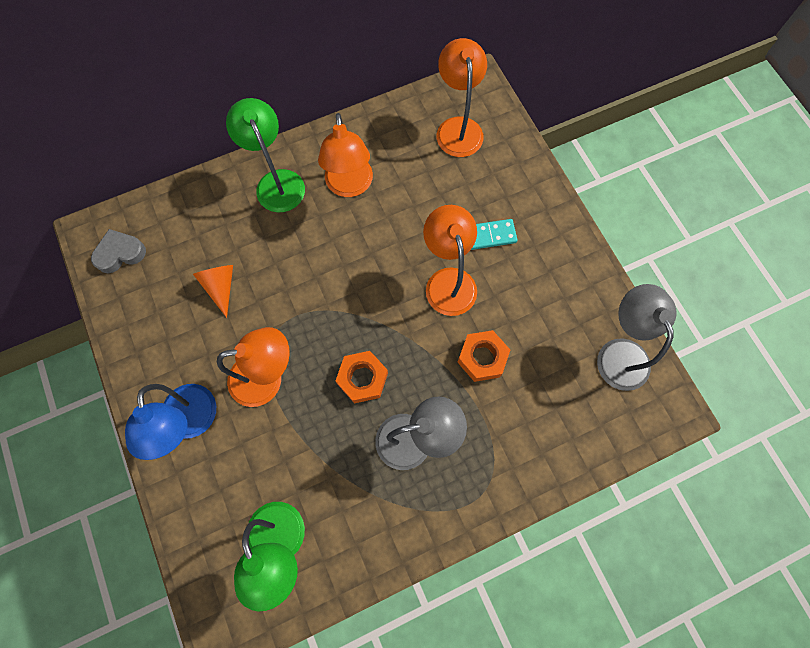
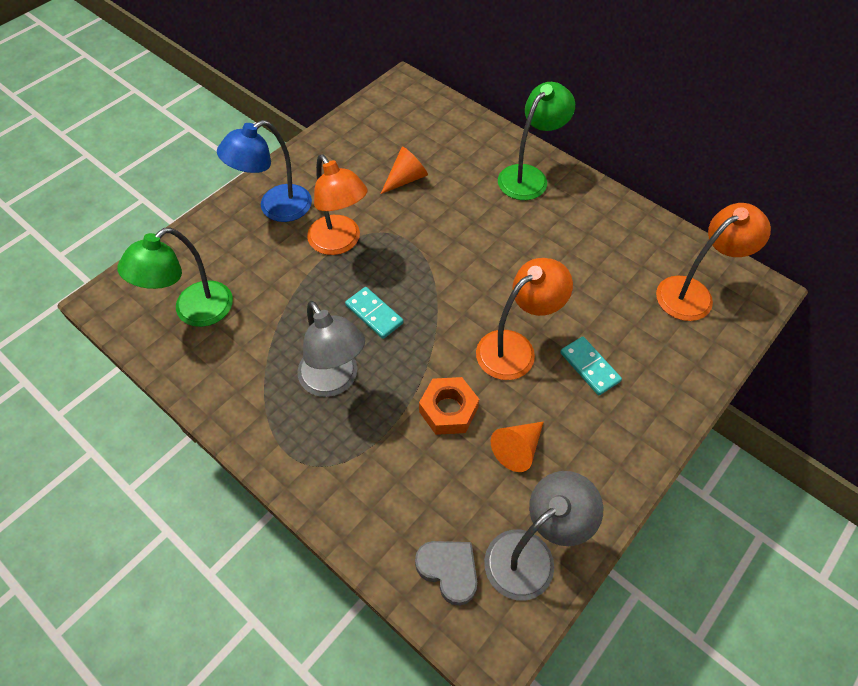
camera: 65 degrees right, 15 degrees down
grey heart [91,229,146,273] -> grey heart moved to [415,541,477,606]
orange lamp [318,113,373,197] -> none
orange nut [335,351,388,404] -> turquoise domino [345,287,404,339]
none -> orange cone [491,421,544,472]

